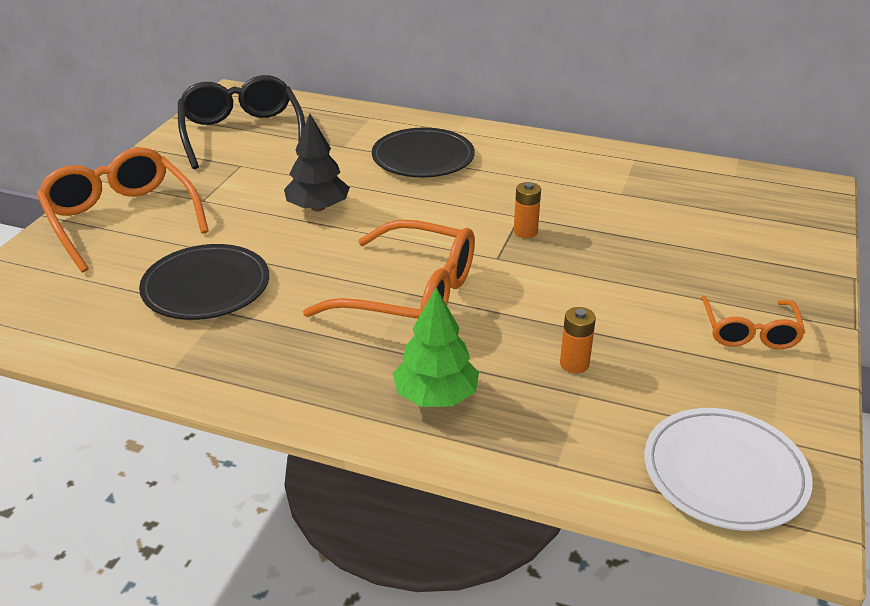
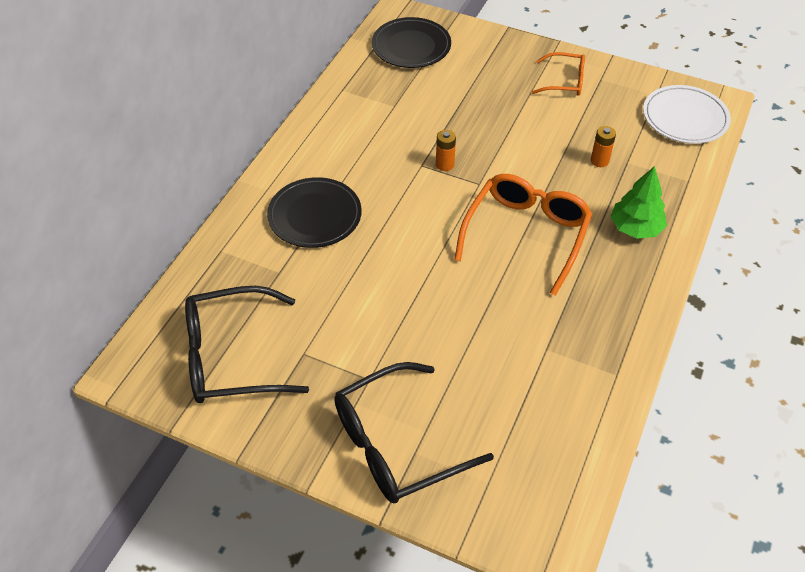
camera: 85 degrees left, 15 degrees up
orange glasses [36,147,209,272] -> black glasses [334,362,494,503]
black plate [139,244,269,320] -> black plate moved to [372,17,451,68]
black tree [284,114,350,211] -> none

